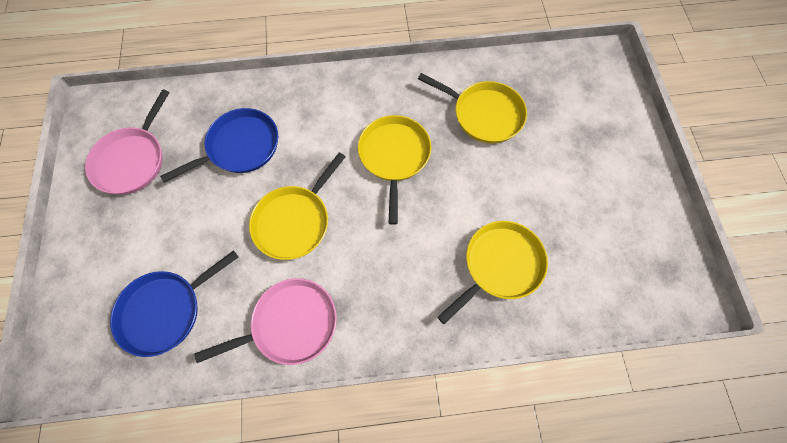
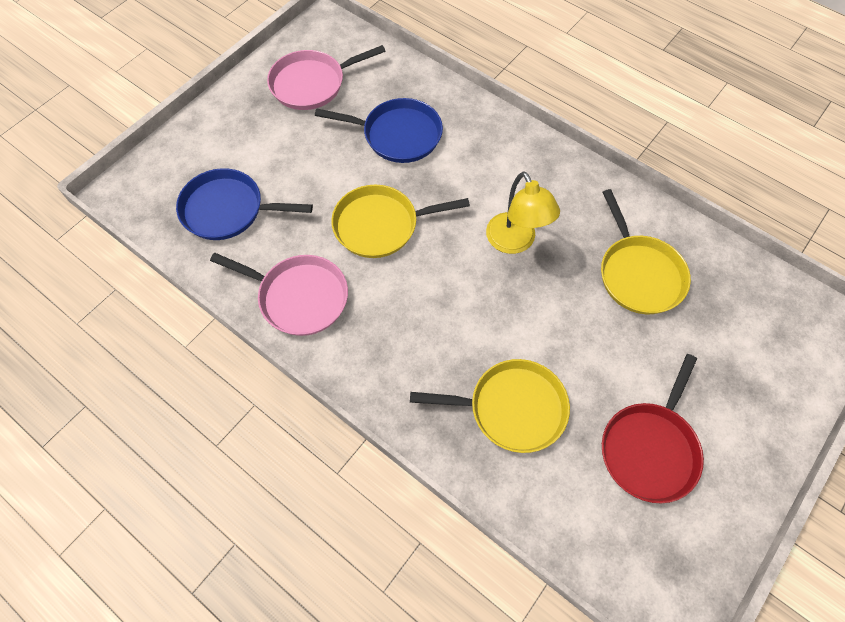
camera: 45 degrees right, 5 degrees down
yellow pan [358,115,431,225] -> yellow lamp [486,172,560,254]
none -> red pan [602,354,704,503]

